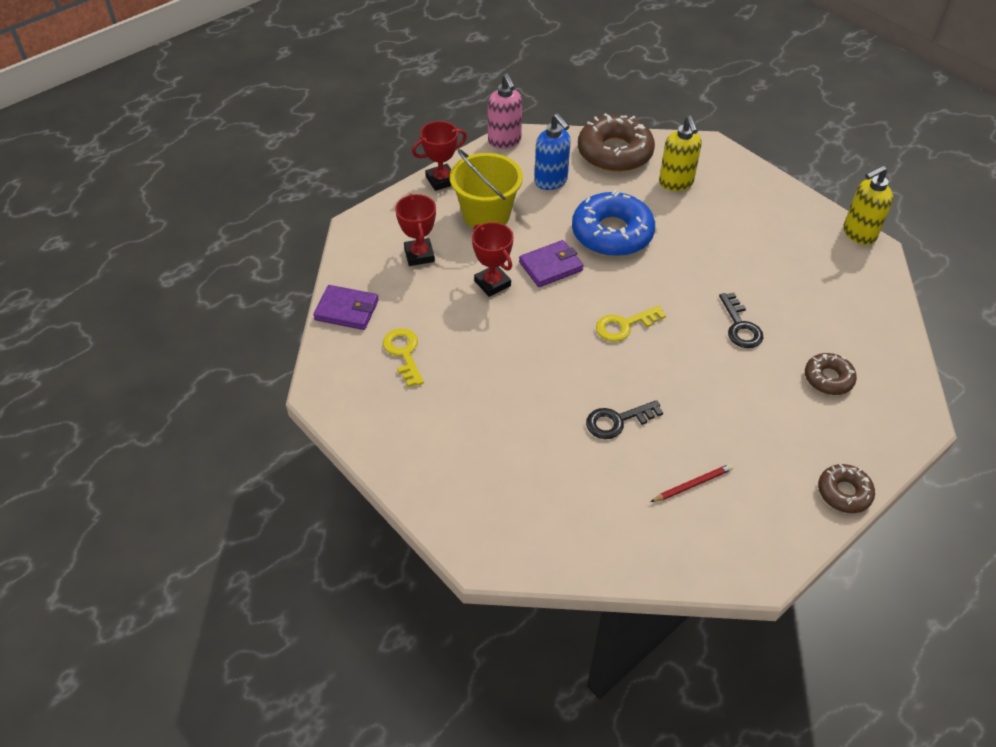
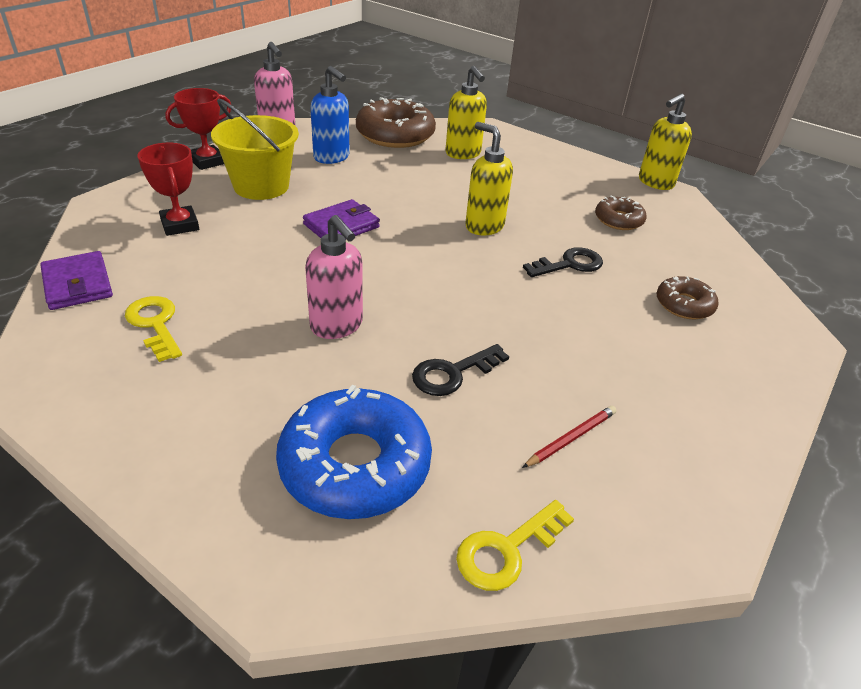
camera: 15 degrees left, 10 degrees down
purple wallet [313,285,379,330] -> purple wallet turned 60 degrees clockwise [40,251,113,310]
red trophy [472,222,513,297] -> none
blue donut [572,190,655,256] -> blue donut moved to [276,384,432,519]
yellow key [596,305,666,342] -> yellow key moved to [456,500,574,591]
black key [719,293,763,348] -> black key turned 90 degrees counterclockwise [523,247,603,277]
brown donut [818,464,875,513] -> brown donut moved to [595,196,647,230]
none -> pink soap dispenser [305,215,363,339]
none -> yellow soap dispenser [465,122,513,235]

